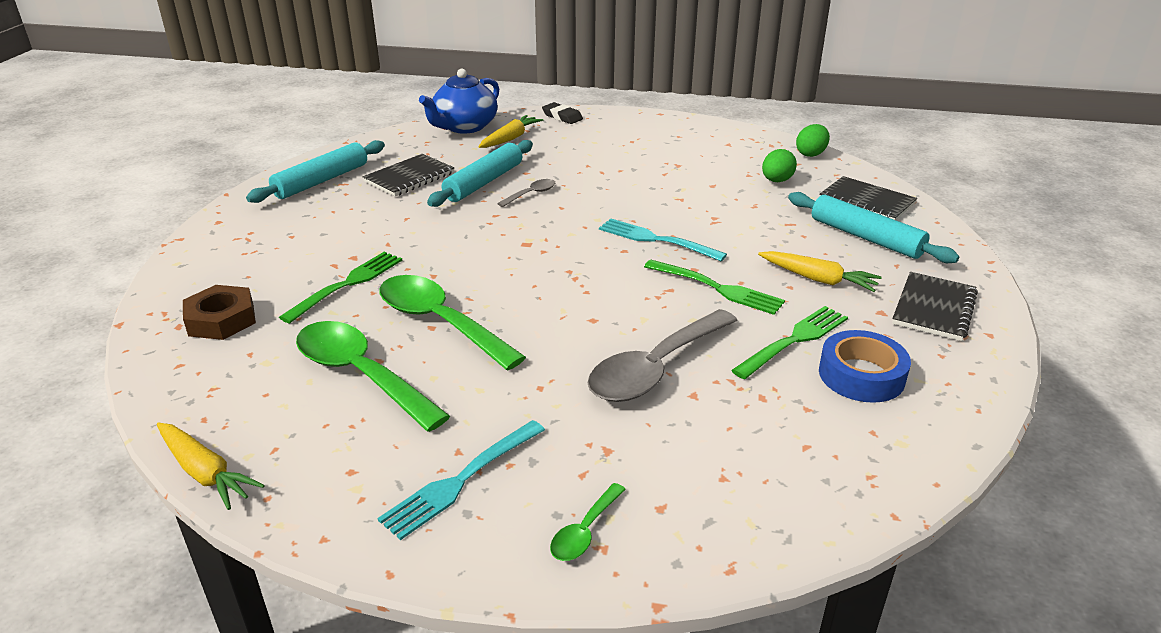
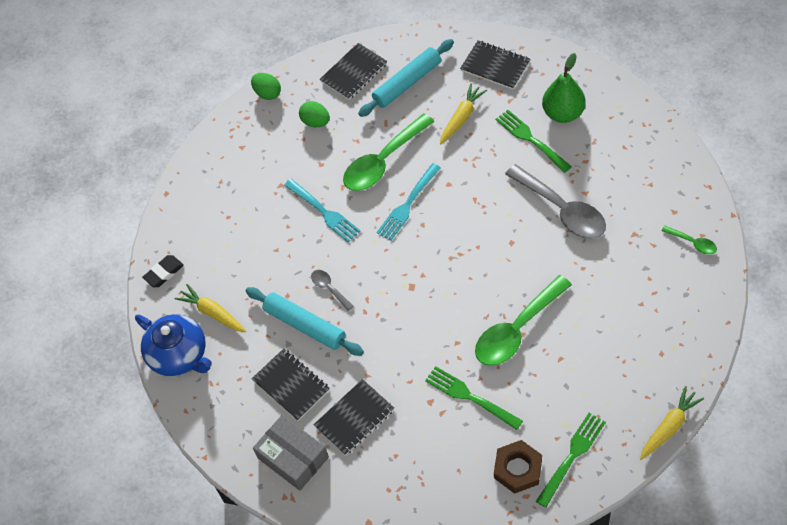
camera: 80 degrees left, 25 degrees up
turquoise rolling pin [246,140,385,203] -> grey box [253,415,329,491]
green spoon [296,321,450,432] -> green spoon moved to [343,113,434,191]
turquoise fork [378,420,545,540] -> turquoise fork moved to [284,179,360,242]
green fork [644,260,785,315] -> green fork moved to [536,413,606,508]
blue tape [819,330,911,403] -> green pear [542,53,586,123]
none -> black notebook [314,379,394,455]

